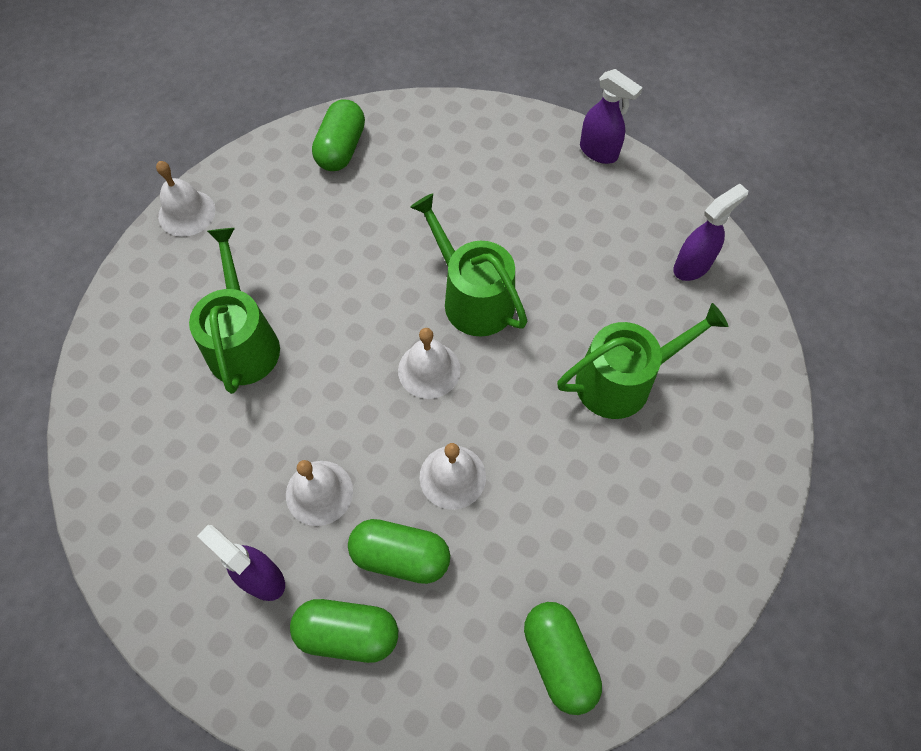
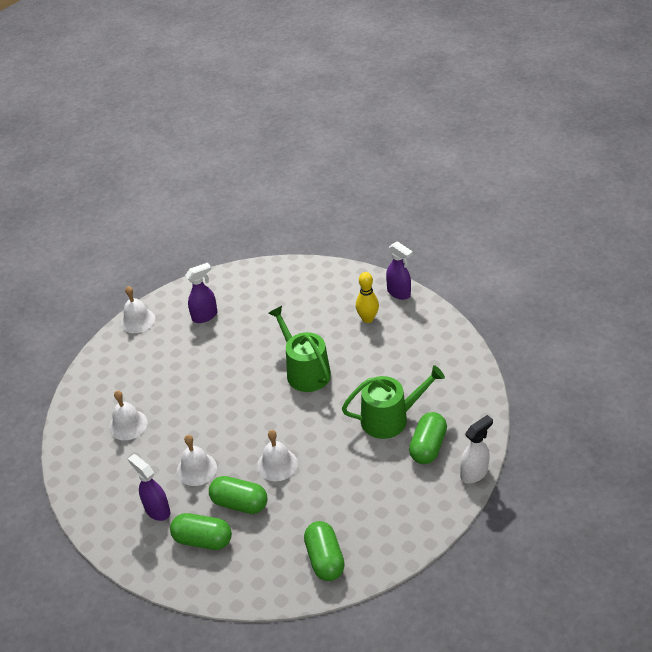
camera: 10 degrees right, 20 degrees down
green watering can [189,228,280,394] -> none
green capsule [312,99,365,171] -> green capsule moved to [409,412,447,464]
white bell [398,328,461,399] -> white bell moved to [109,390,148,440]
purple spray bottle [673,183,748,281] -> purple spray bottle moved to [185,262,217,323]
none -> yellow bowling pin [356,272,379,323]
none -> white spray bottle [460,415,493,483]

